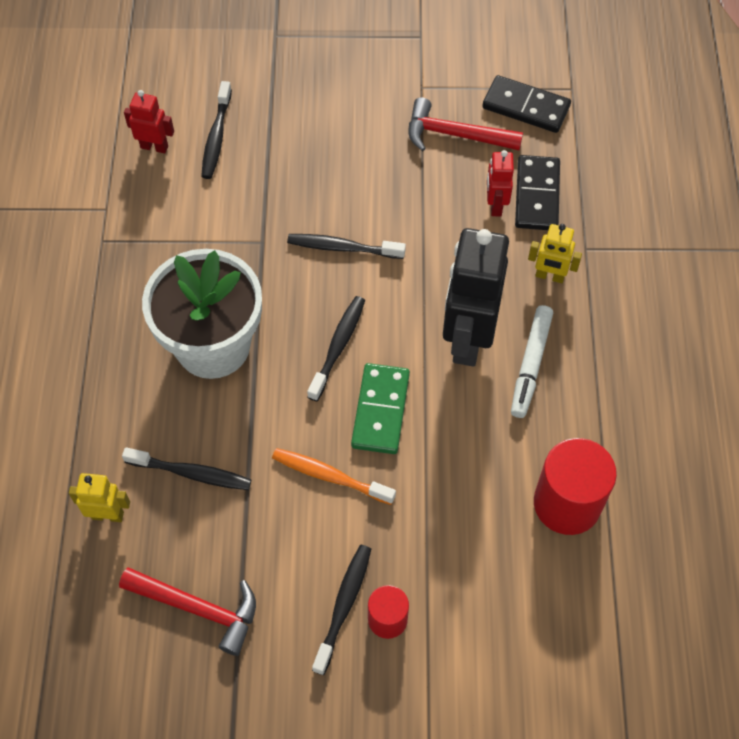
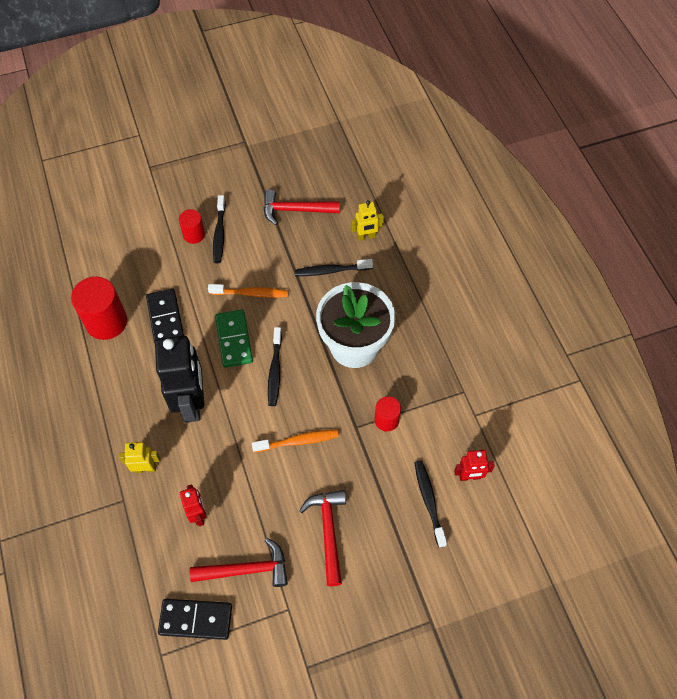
camera: 160 degrees right, 0 degrees up
black toothbrush [287,234,406,259] -> orange toothbrush [252,429,339,452]
white marker [511,305,553,418] -> none
black domino [515,155,560,230] -> black domino moved to [146,289,184,343]
none -> red hammer [299,490,346,586]
none -> red cylinder [375,397,401,431]

